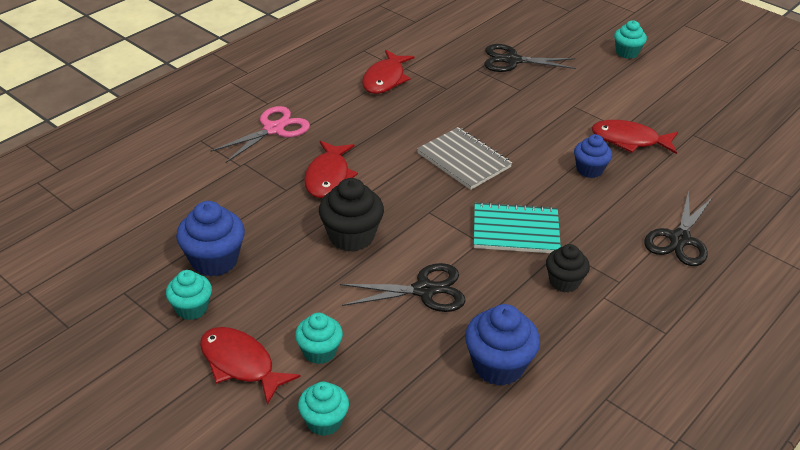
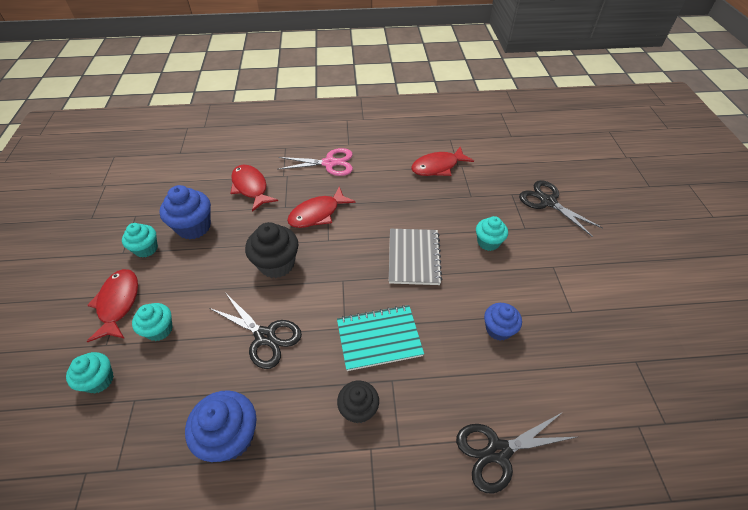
camera: 45 degrees right, 10 degrees up
turquoise notebook [474,202,561,253] -> turquoise notebook turned 60 degrees counterclockwise [337,305,424,371]
red fish [592,120,678,154] -> red fish moved to [230,164,278,212]
turquoise cupcake [614,20,647,59] -> turquoise cupcake moved to [476,216,508,251]

